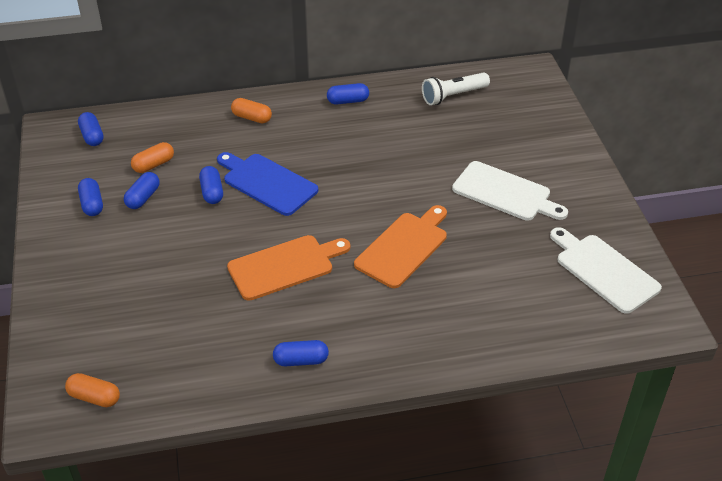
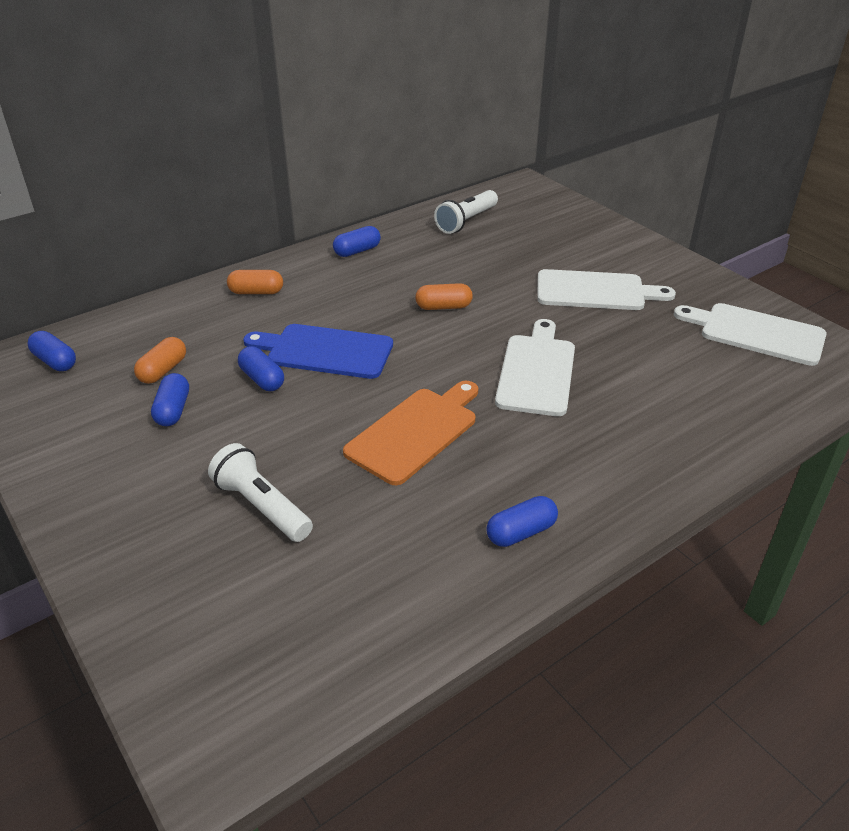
camera: 25 degrees left, 5 degrees down
orange capsule [65,373,120,407] -> orange capsule moved to [415,283,473,310]
blue capsule [78,178,103,216] -> none
orange cutting board [354,205,447,288] -> white cutting board [495,319,575,416]
none -> white flashlight [208,443,313,542]

